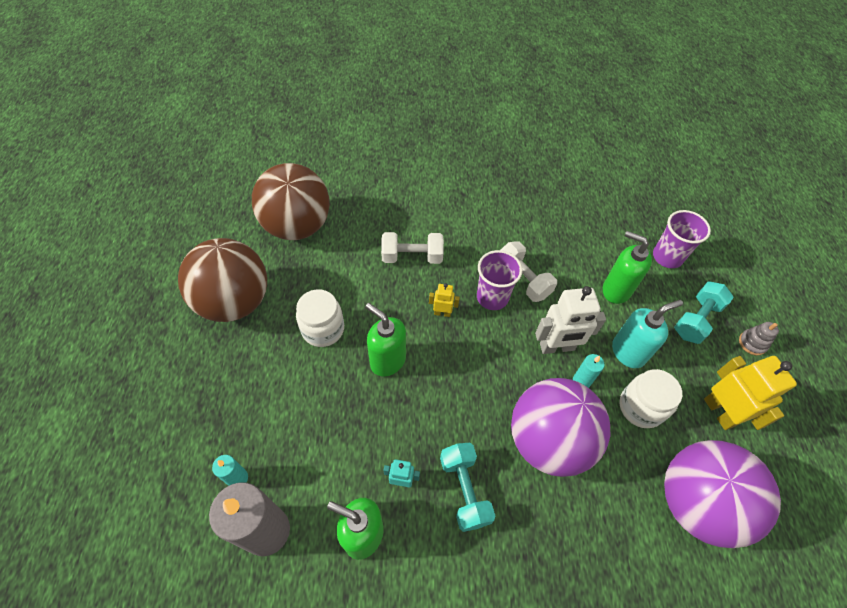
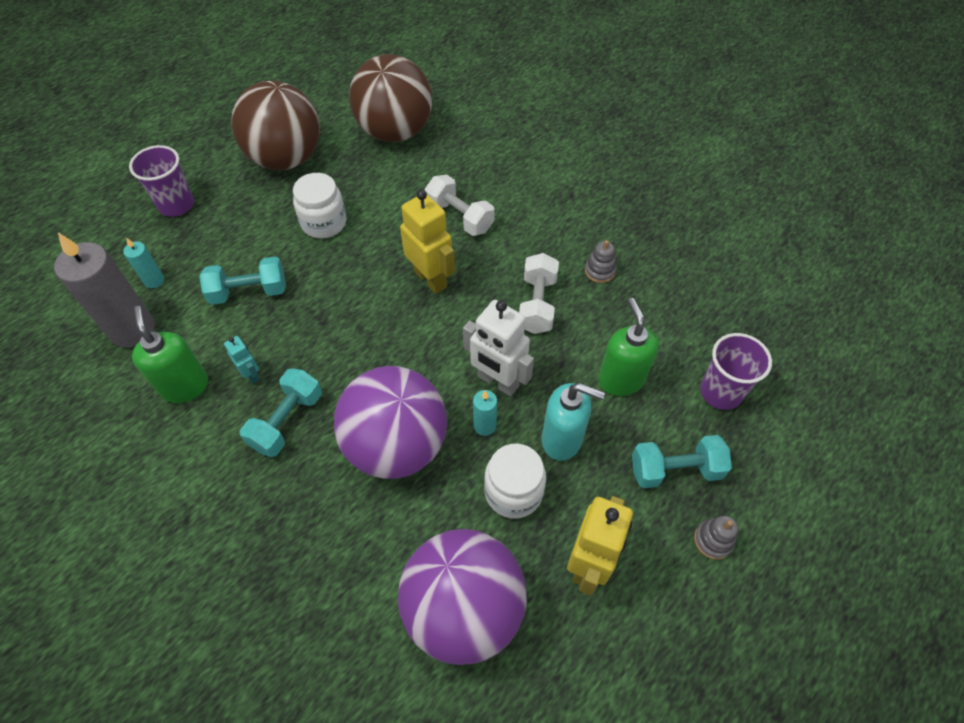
camera: 45 degrees right, 0 degrees up
green soap dispenser [365,303,406,377] -> none
yellow robot [429,283,460,317] -> yellow robot [400,190,455,294], size x1.97
purple cup [477,250,523,310] -> purple cup moved to [129,145,194,217]
none -> turquoise dumbbell [199,256,286,305]
none -> grey stacking toy [585,240,616,283]

